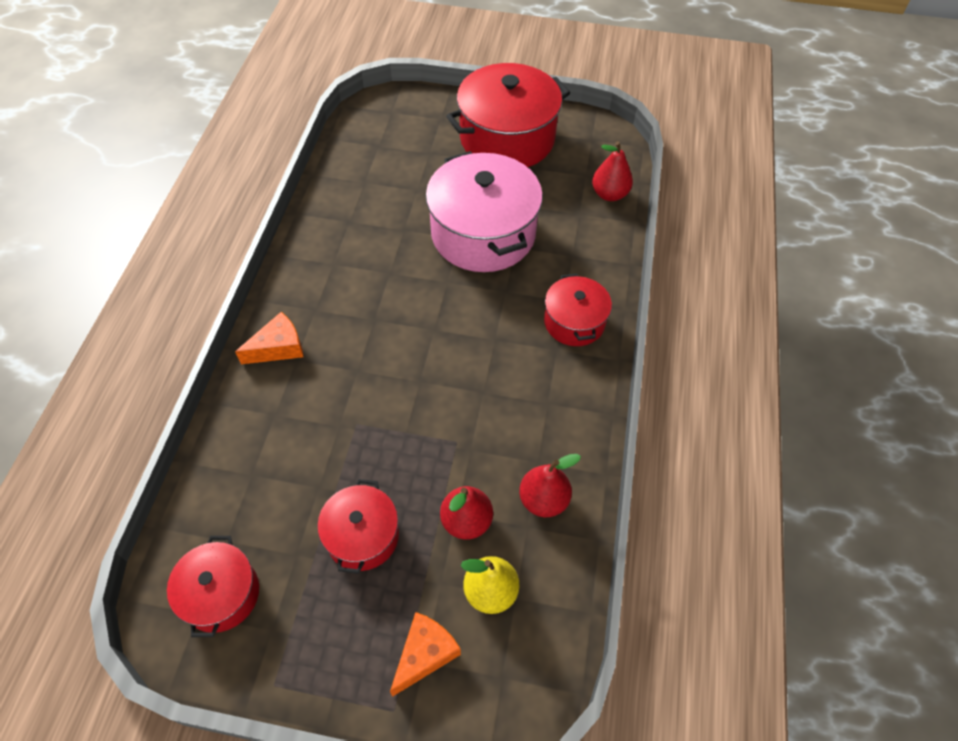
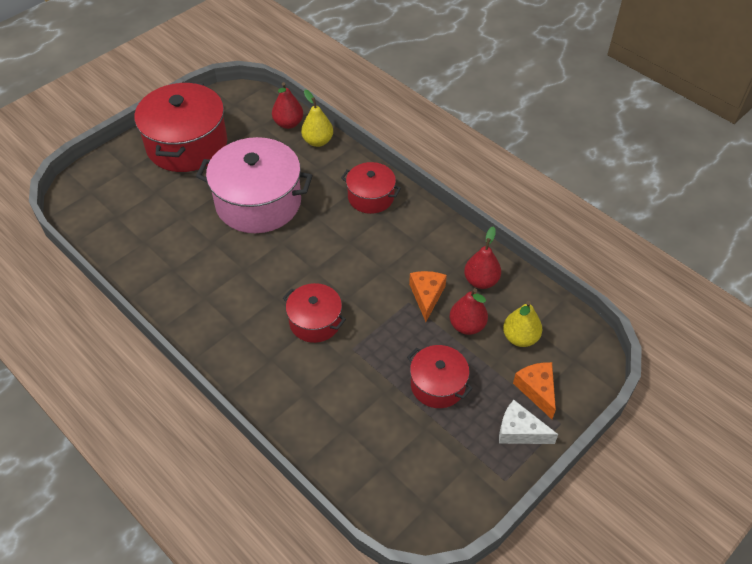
camera: 55 degrees left, 5 degrees down
red pot [167,536,259,637] -> red pot moved to [283,283,346,343]
orange cheese [235,312,303,364] -> orange cheese moved to [409,271,447,322]
none -> yellow pear [301,90,333,147]
none -> white cheese [499,400,558,444]

